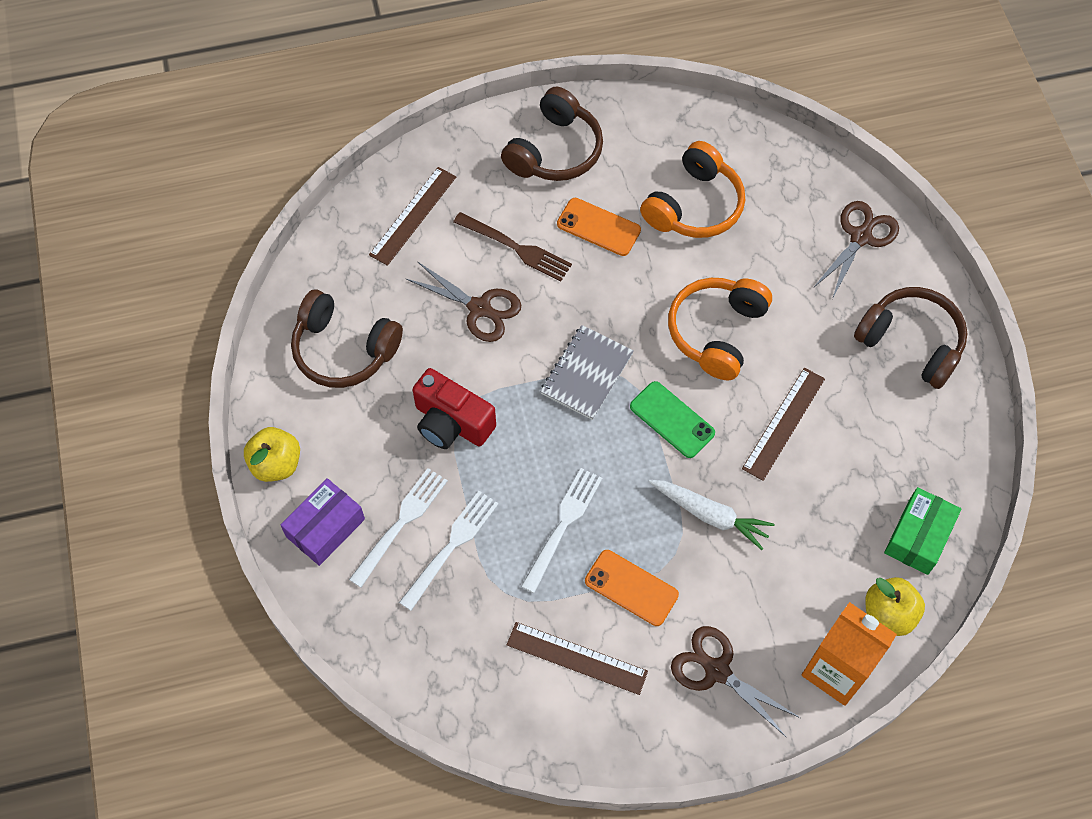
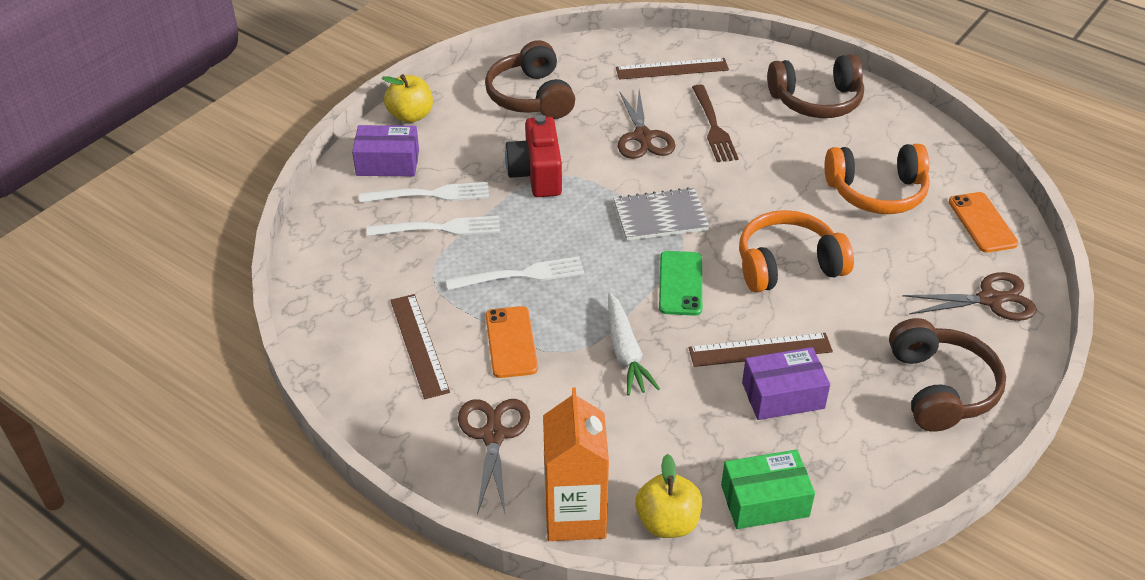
camera: 50 degrees right, 20 degrees down
orange phone [557,198,641,256] -> orange phone moved to [949,192,1018,253]
none -> purple box [742,347,830,420]

